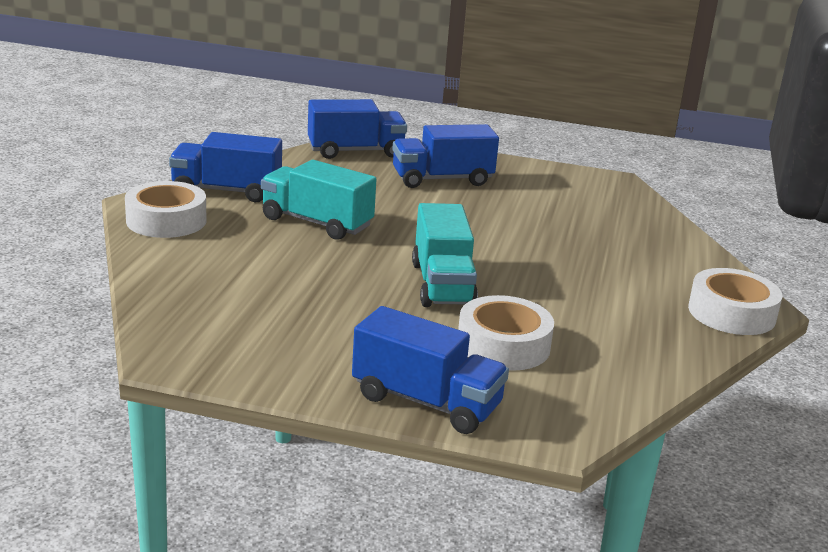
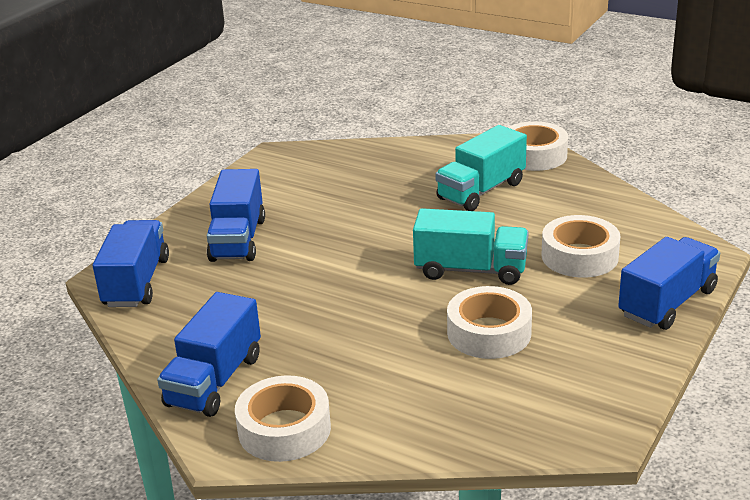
camera: 70 degrees left, 5 degrees up
turquoise truck [261,160,376,240] -> turquoise truck moved to [435,125,527,211]
none -> white tape [447,286,532,359]

